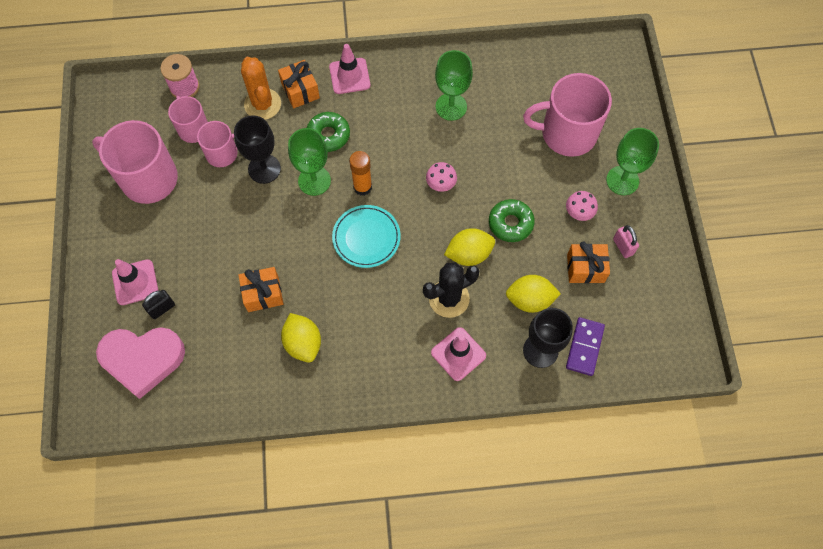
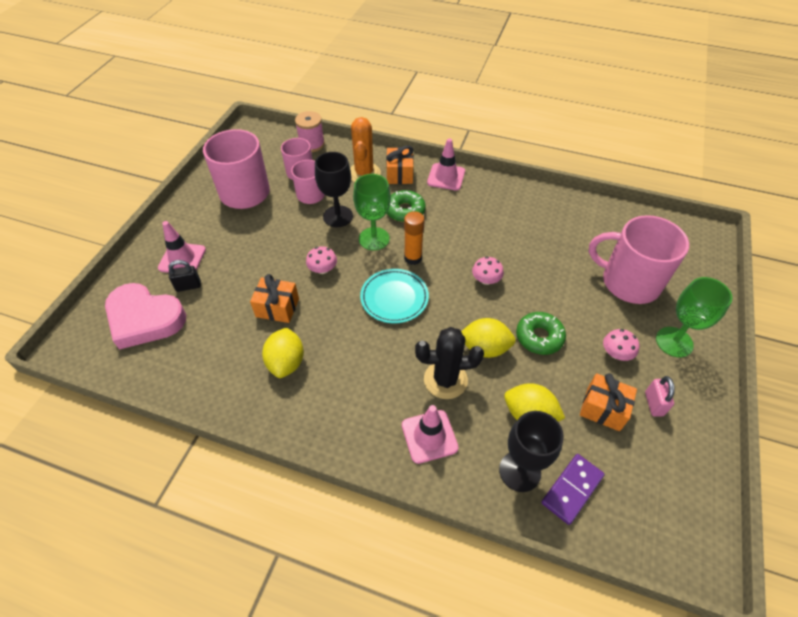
camera: 25 degrees right, 15 degrees down
green goblet [435,50,473,121] -> none
none -> pink mushroom [306,246,337,274]

